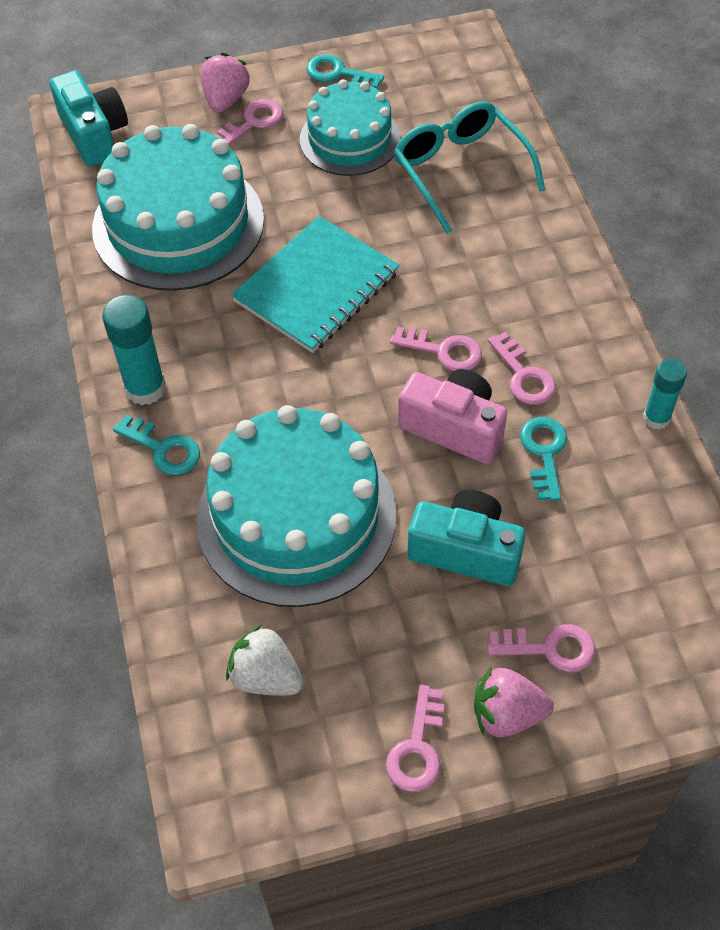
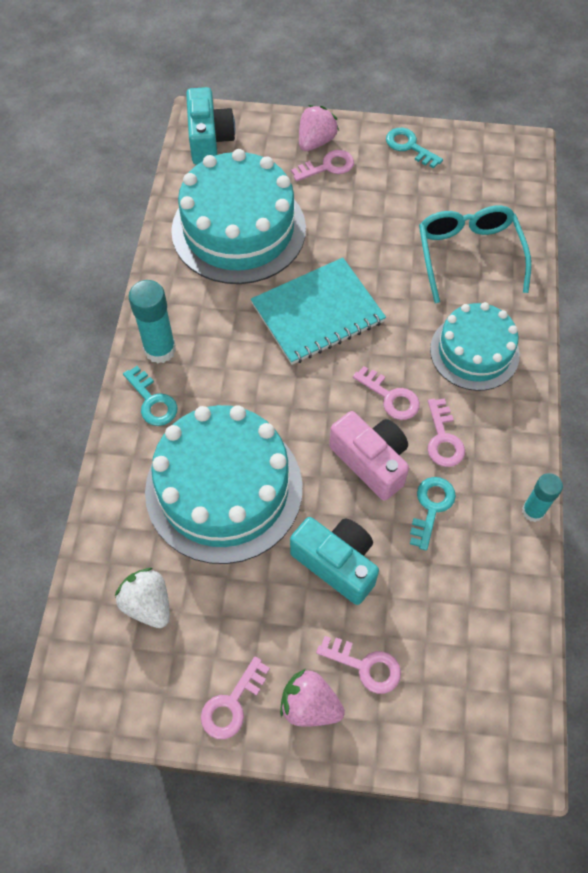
camera: 20 degrees right, 5 degrees up
turquoise cake [300,79,400,176] -> turquoise cake moved to [430,302,520,391]

